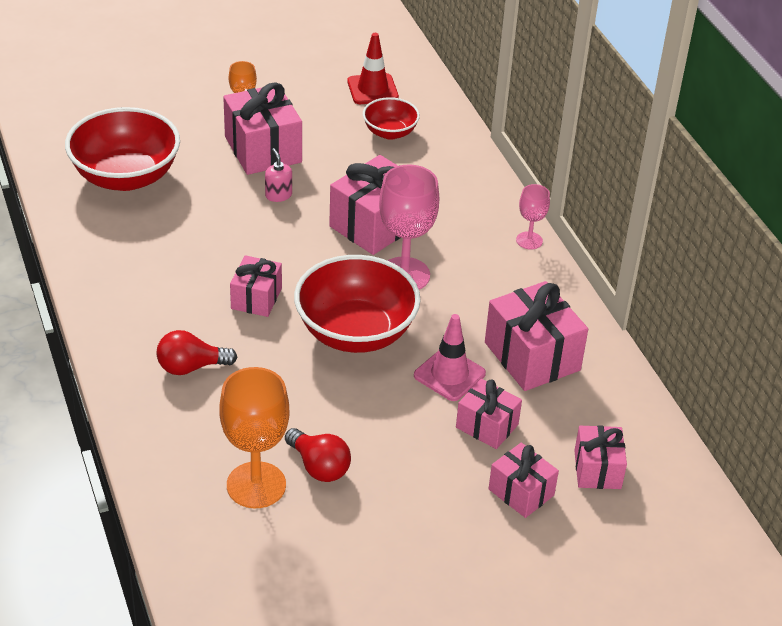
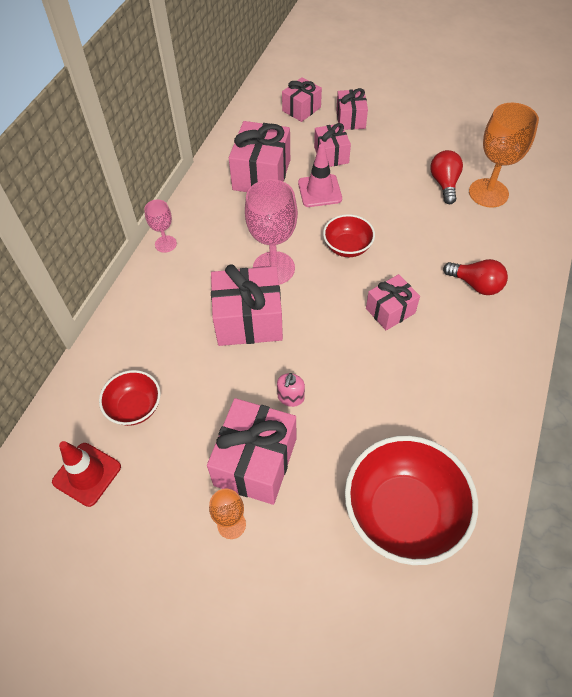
camera: 135 degrees left, 15 degrees up
red bowl [294,255,421,353] -> red bowl [323,214,375,257], size x0.53

